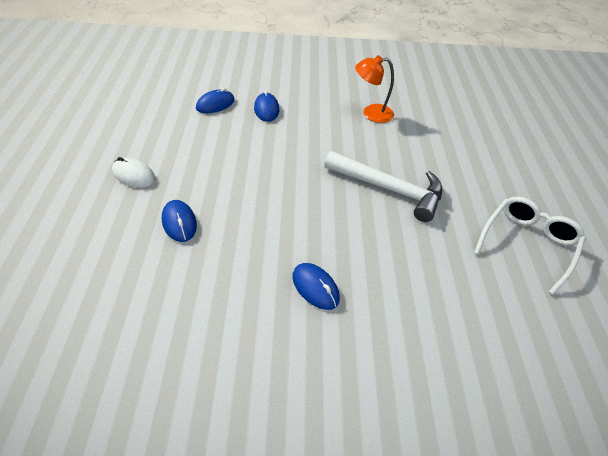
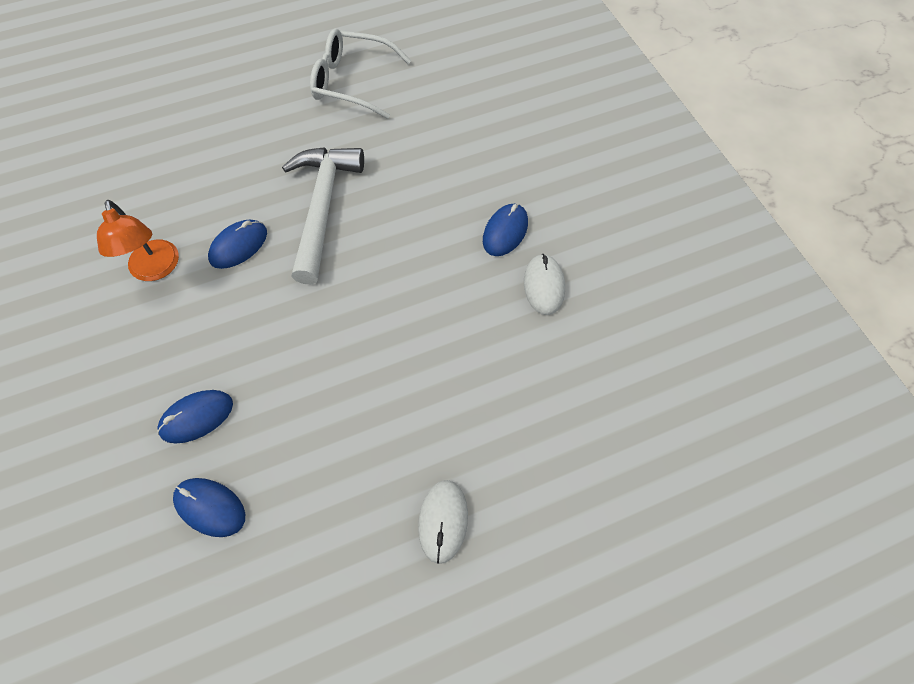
camera: 110 degrees left, 15 degrees up
blue mouse [162,200,197,242] -> blue mouse moved to [208,220,267,269]
none -> white mouse [524,253,565,315]

